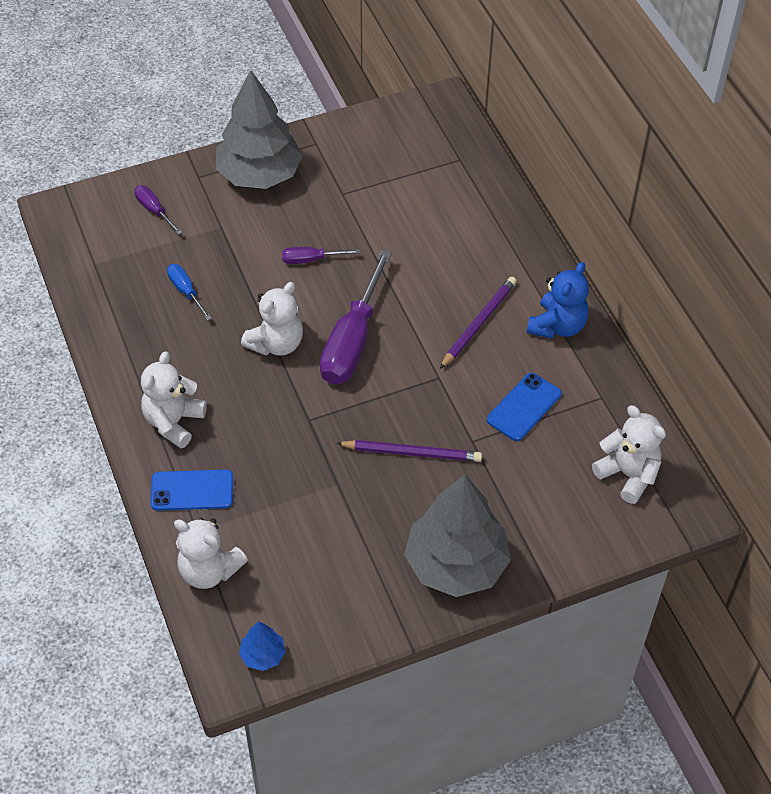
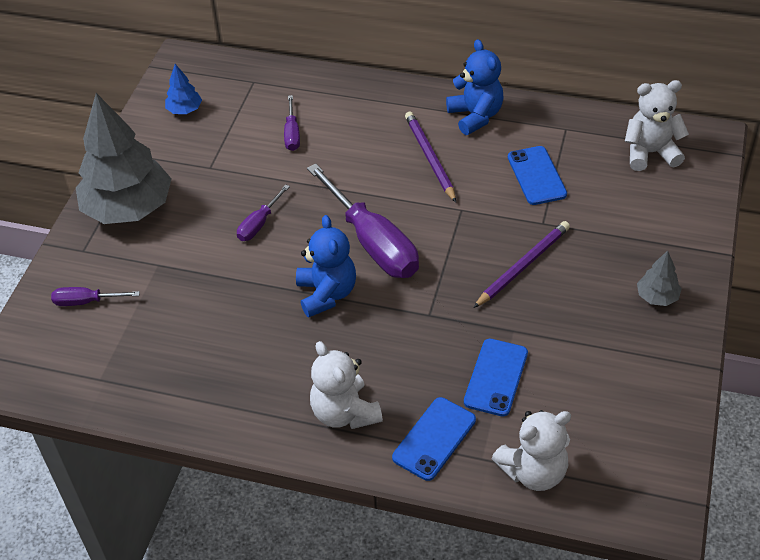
camera: 50 degrees left, 5 degrees down
blue screwdriver [167,264,212,321] -> none
blue tree [239,621,286,671] -> blue tree moved to [165,64,202,114]
white teddy bear [241,282,303,356] -> blue teddy bear [296,215,356,318]
grey tree [404,475,511,597] -> grey tree [637,251,682,306], size x0.43
none -> purple screwdriver [284,95,300,151]
none -> blue phone [464,339,528,417]

